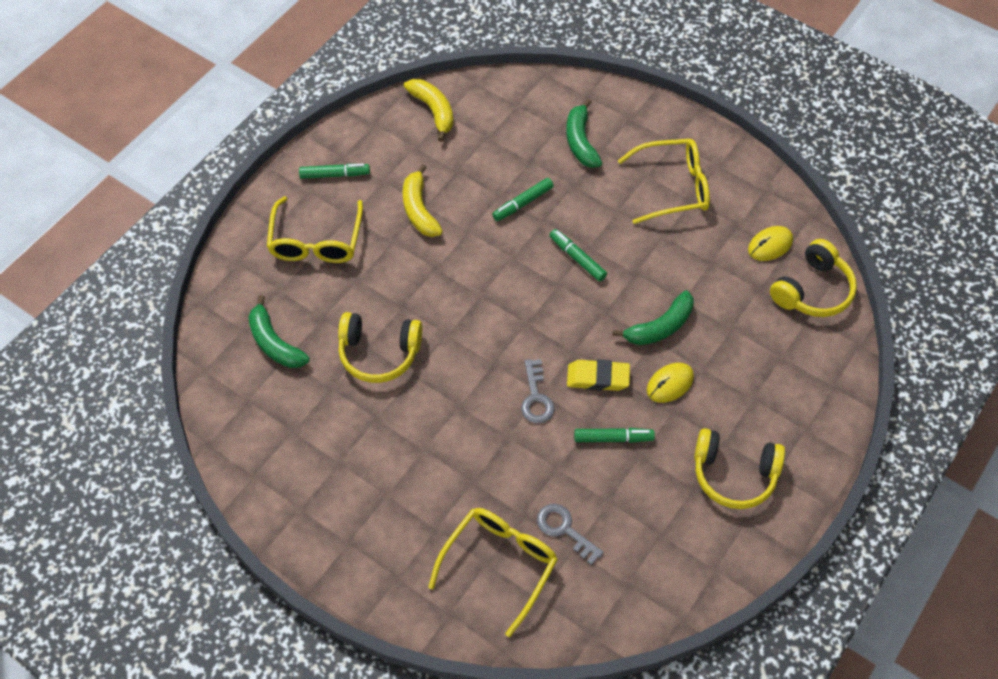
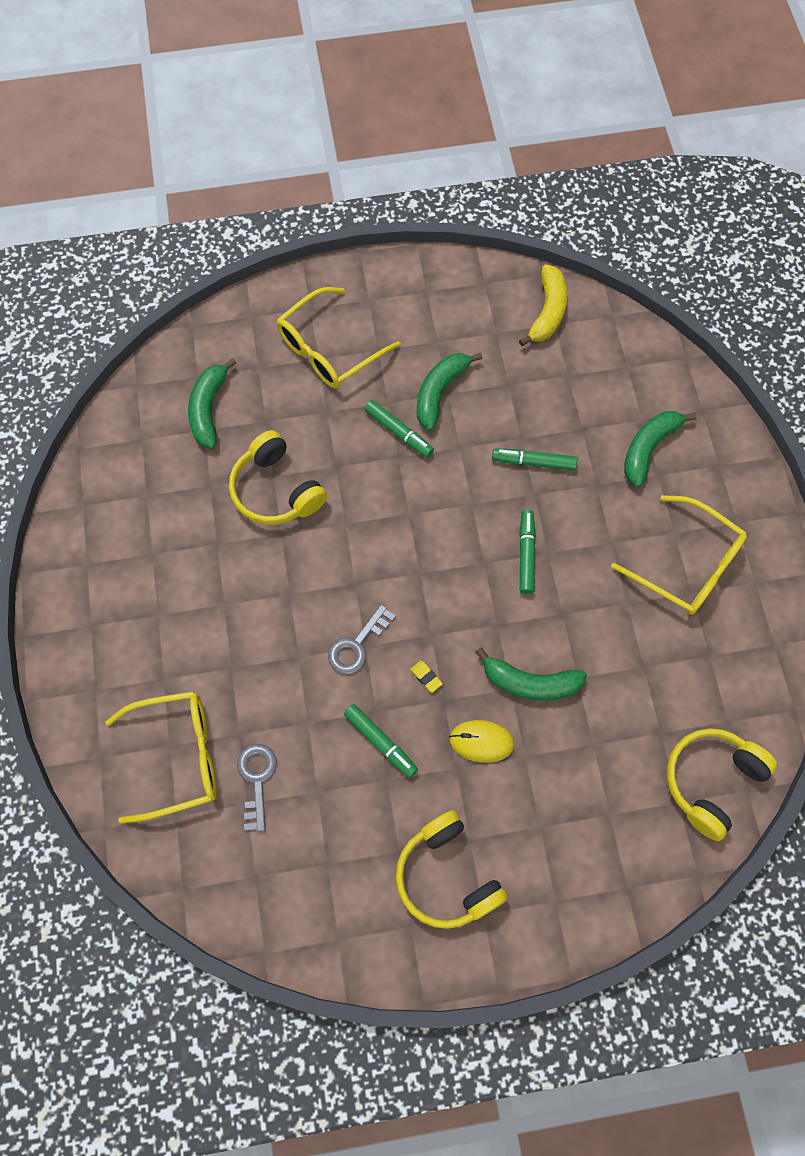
camera: 45 degrees right, 10 degrees up
green marker [299,164,370,179] -> green marker moved to [364,400,434,458]
yellow banana [403,164,443,237] -> green banana [417,353,482,431]
yellow eraser [567,360,630,391] -> yellow eraser [410,661,443,693], size x0.47
yellow mouse [748,226,793,261] -> none
yellow headphones [770,239,857,317] -> yellow headphones turned 135 degrees clockwise [667,728,777,841]

